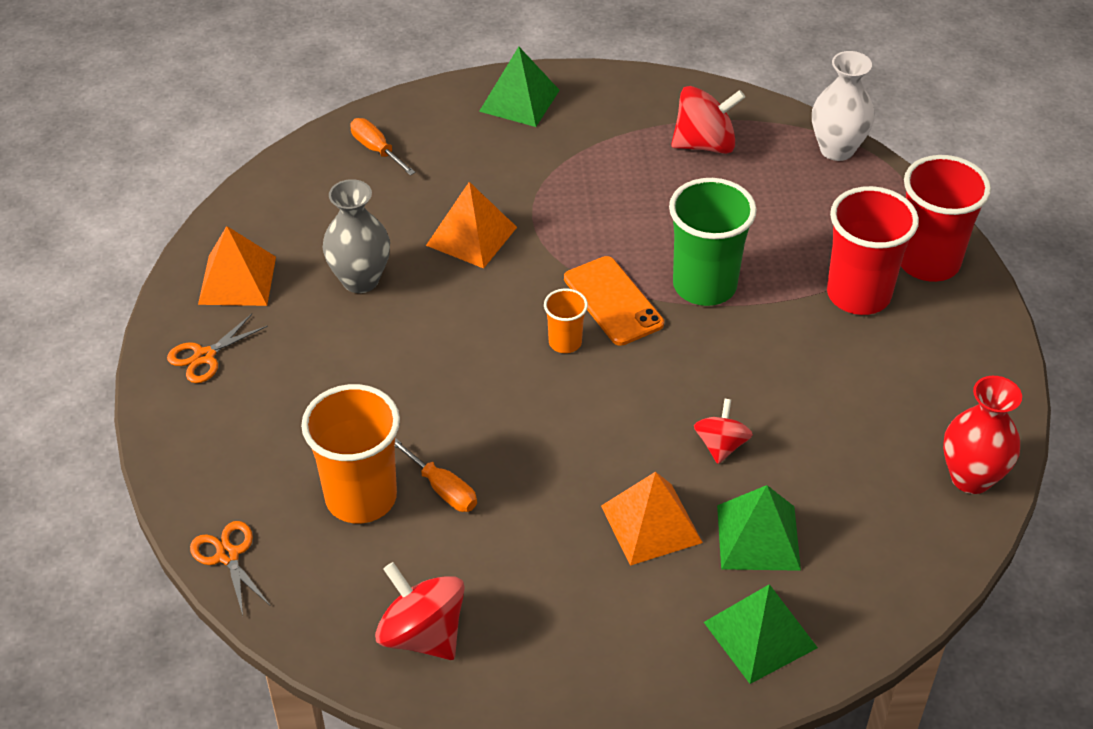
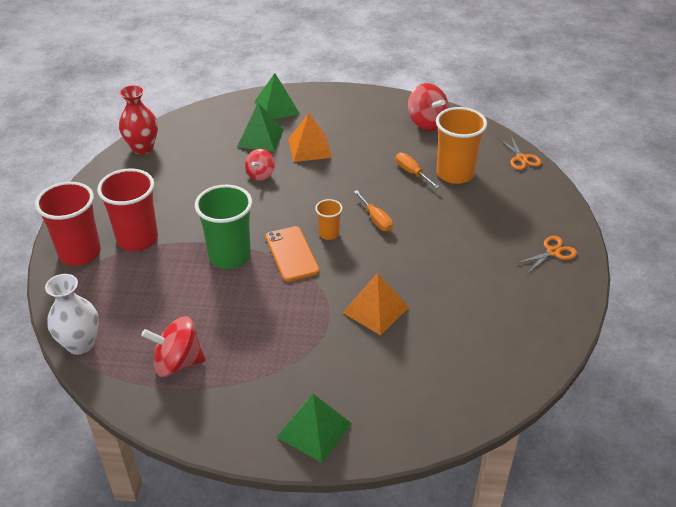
camera: 170 degrees left, 5 degrees down
orange pyramid [198,226,276,306] -> none
grey vase [323,179,390,293] -> none
orange screwdriver [350,118,416,175] -> orange screwdriver moved to [354,190,393,232]

